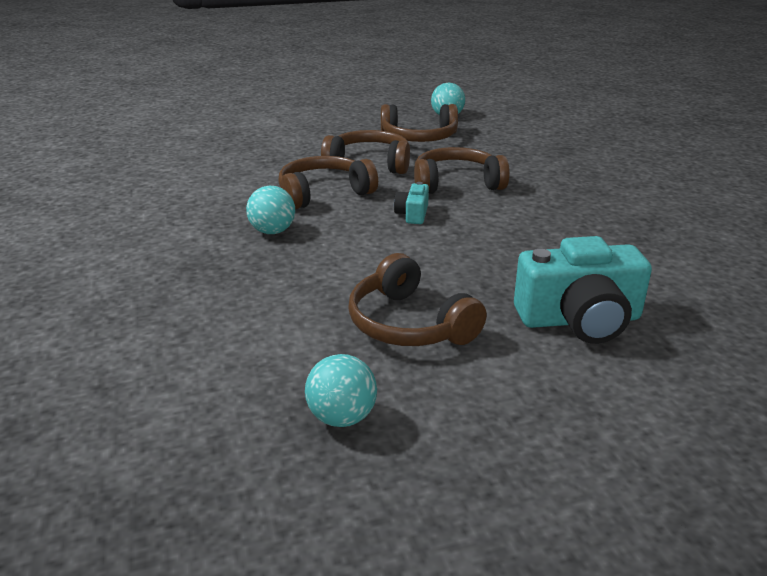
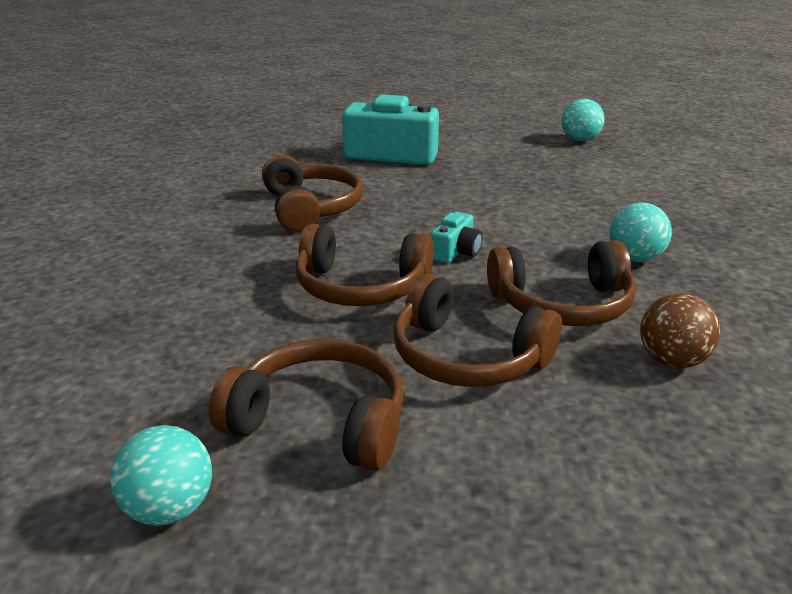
camera: 160 degrees left, 0 degrees up
brown headphones [348,253,487,346] -> brown headphones moved to [262,155,363,232]
none -> brown ball [640,293,720,368]

